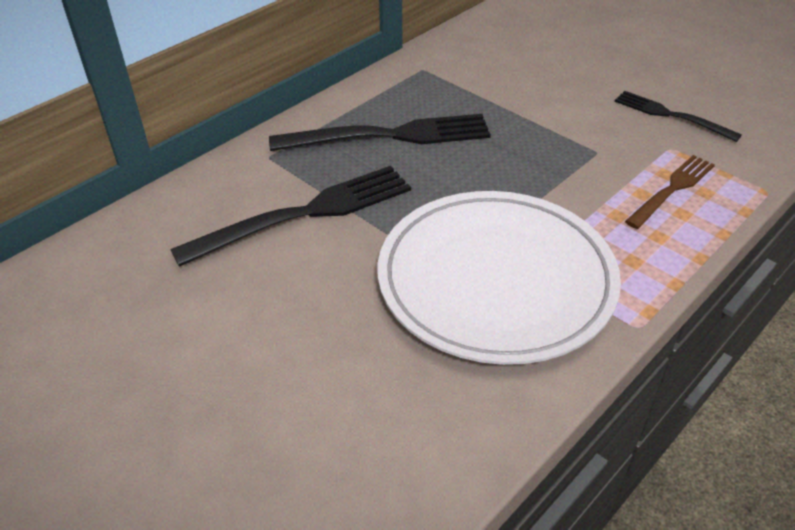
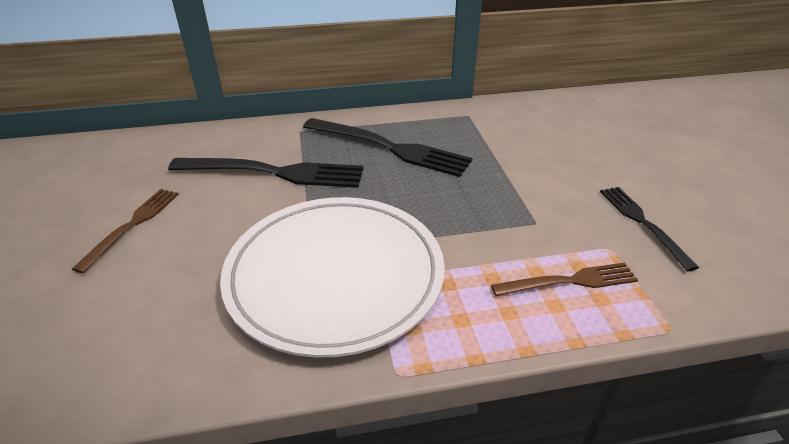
camera: 35 degrees right, 5 degrees down
none -> brown fork [72,189,179,273]

